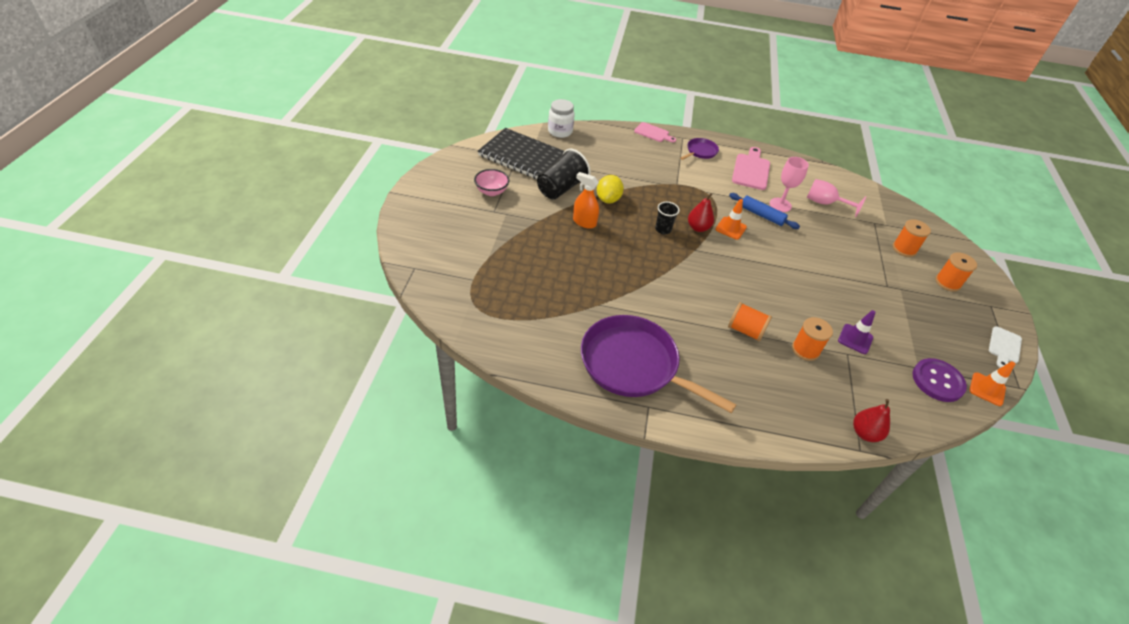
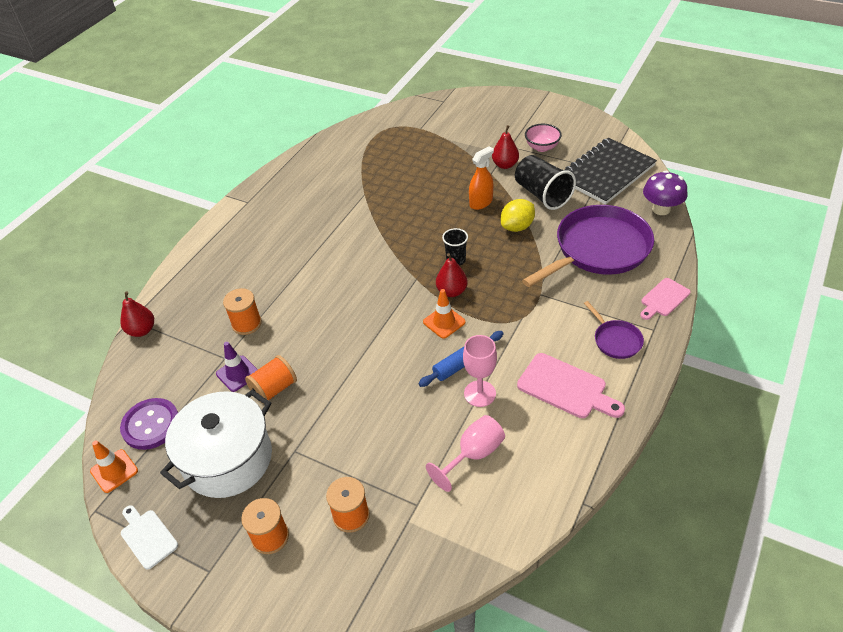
camera: 115 degrees right, 0 degrees up
white jar [548,99,575,138] -> purple mushroom [643,171,687,215]
purple pan [581,315,737,413] -> purple pan moved to [522,205,654,287]
yellow lemon [597,175,624,204] -> yellow lemon turned 75 degrees counterclockwise [501,199,535,232]
orange spool [728,302,772,342] -> orange spool moved to [245,355,297,404]
none -> white pot [160,390,272,498]
none -> red pear [492,125,519,169]

